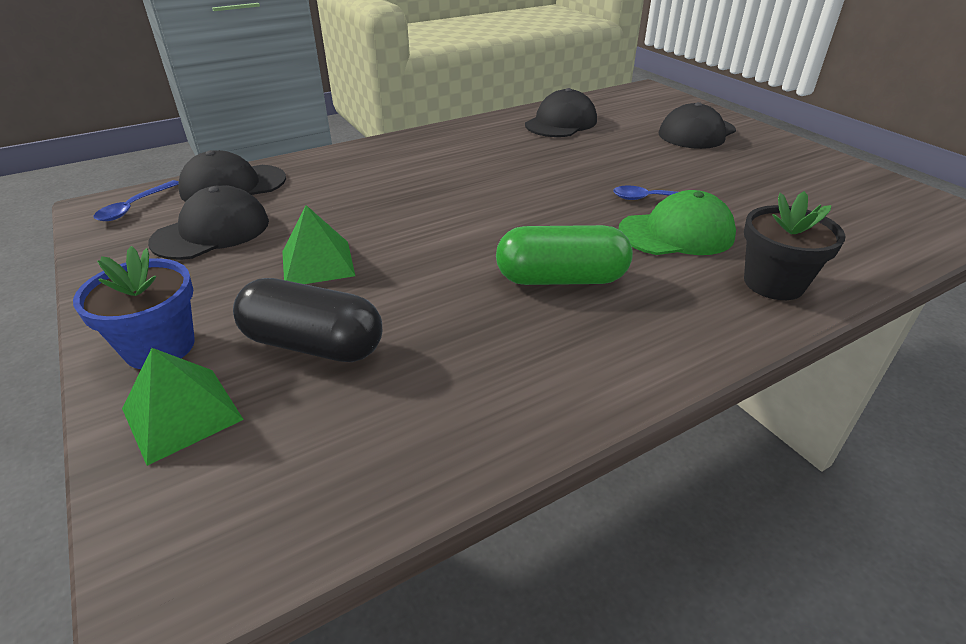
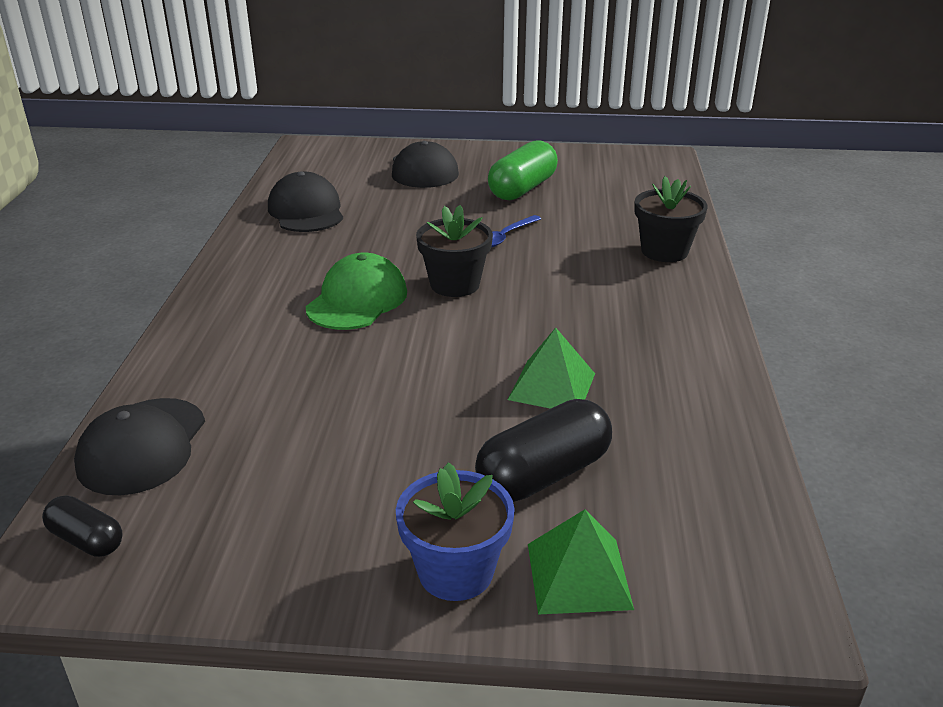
camera: 55 degrees left, 5 degrees down
blue spoon [94,180,179,221] -> black capsule [42,495,123,557]
black cap [148,185,269,260] -> none
green pyramid [282,205,355,284] -> green pyramid moved to [508,328,595,409]
green capsule [496,225,633,285] -> green capsule moved to [488,140,558,200]
green cap [619,190,736,255] -> green cap moved to [306,253,407,330]
none -> black flower pot [416,205,493,297]

